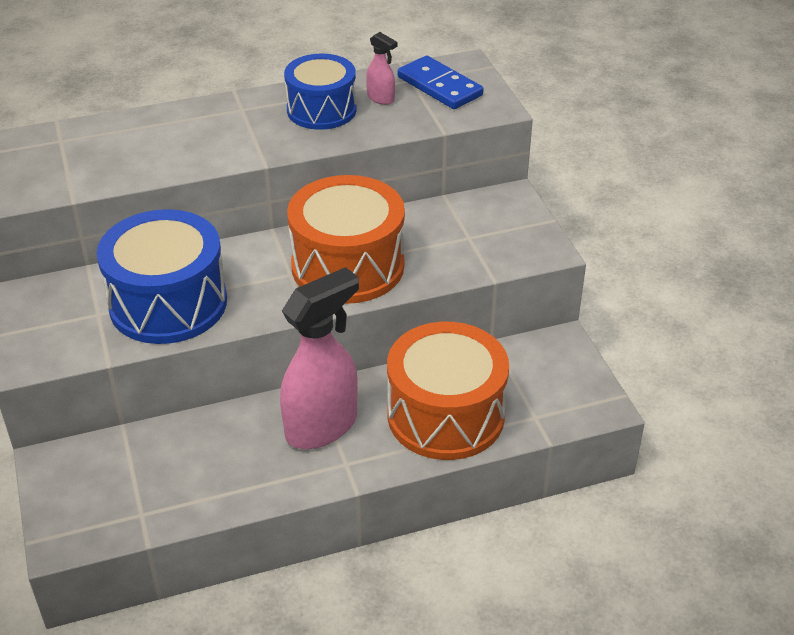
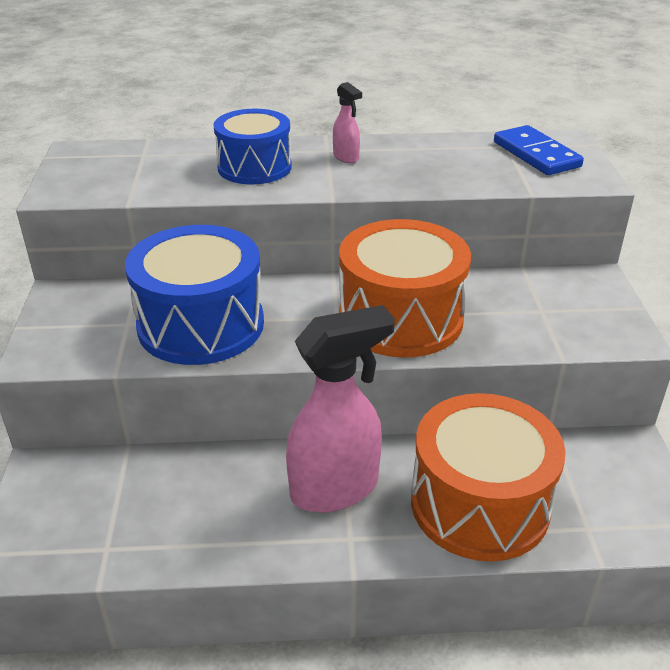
camera: 15 degrees right, 5 degrees down
blue drum [284,54,357,130] -> blue drum moved to [213,109,292,184]
pink spray bottle [366,32,397,105] -> pink spray bottle moved to [333,82,362,163]

